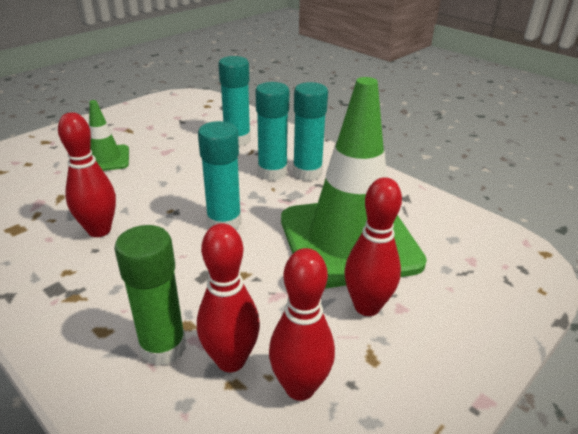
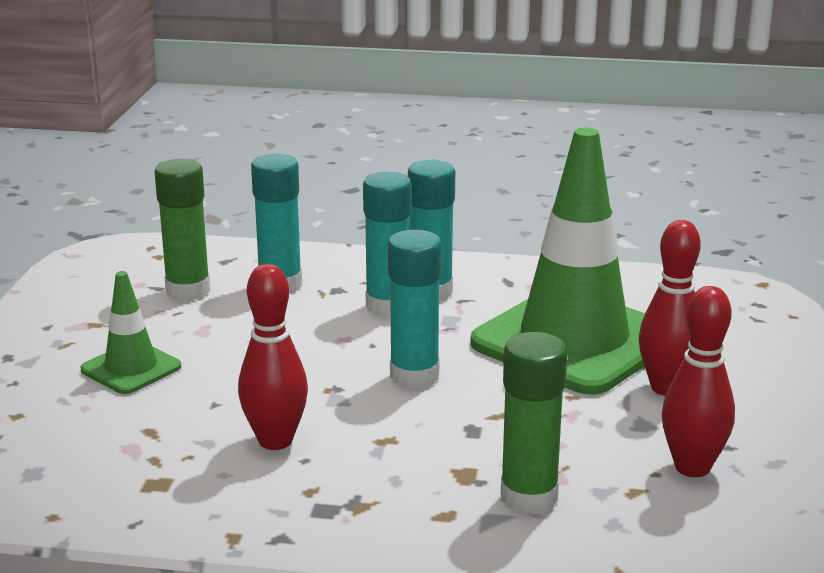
camera: 35 degrees left, 10 degrees down
red bowling pin [197,223,260,372] -> none
none -> green glue stick [154,159,210,301]

